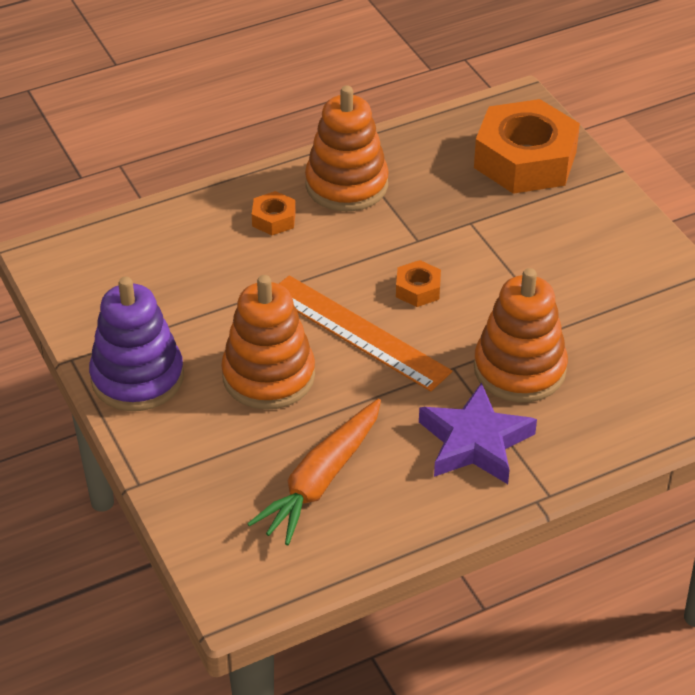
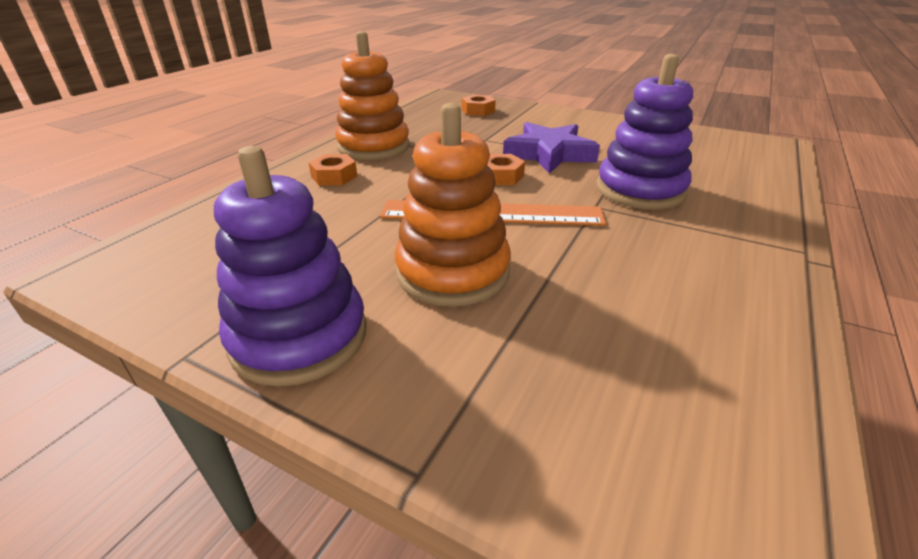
camera: 35 degrees left, 10 degrees down
orange carrot [247,399,381,545] -> none
purple star [419,382,537,484] -> purple star moved to [503,122,600,174]
orange nut [474,99,580,194] -> orange nut [462,95,496,116], size x0.43
orange stacking toy [474,268,568,402] -> purple stacking toy [597,54,693,210]

